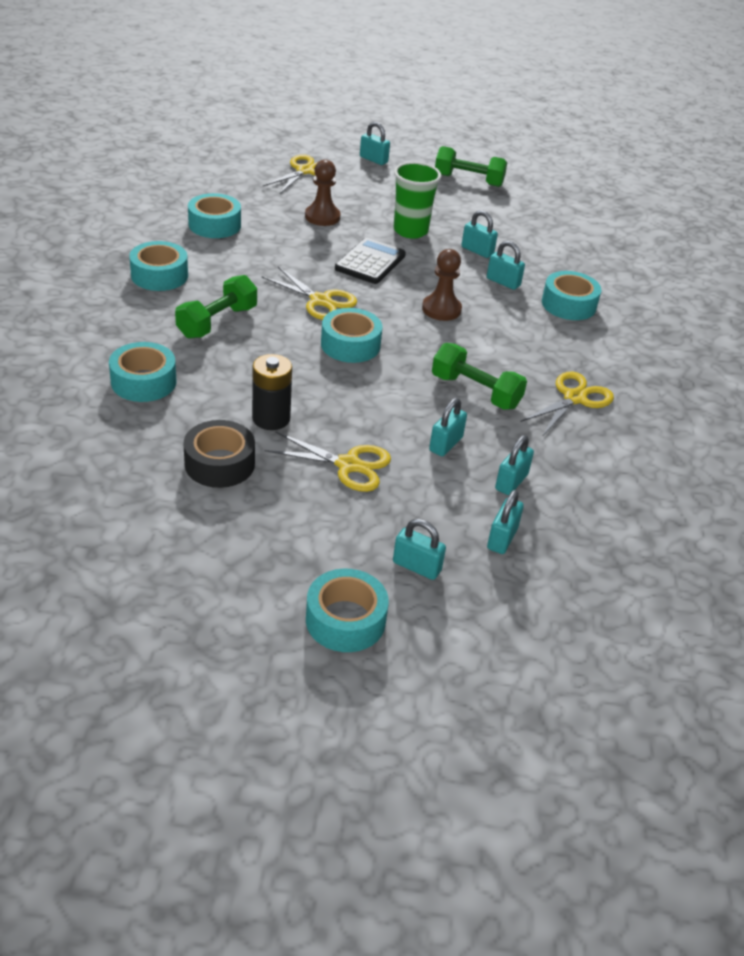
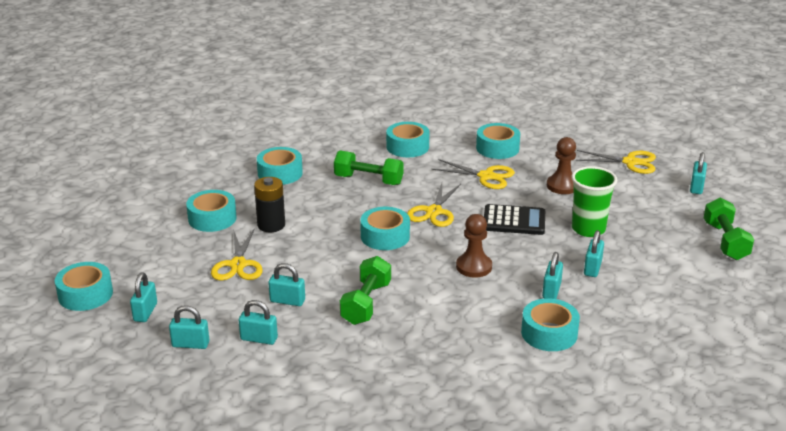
camera: 75 degrees right, 10 degrees down
black tape [183,420,255,488] -> turquoise tape [186,190,237,232]
yellow scissors [520,372,614,437] -> yellow scissors moved to [432,159,515,189]

